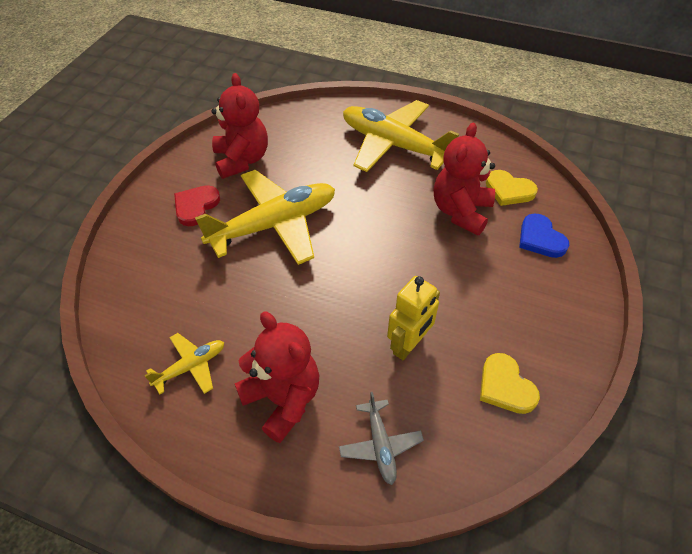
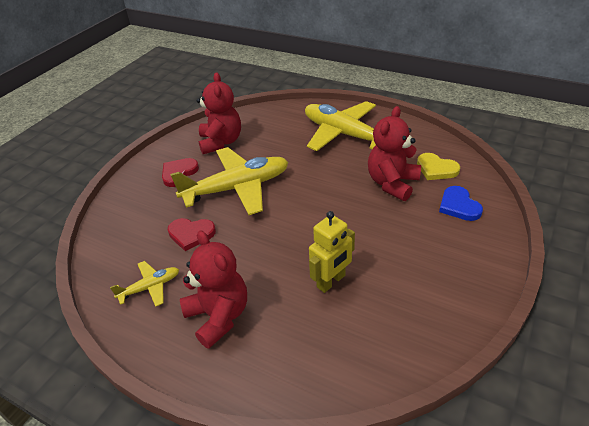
camera: 10 degrees right, 10 degrees down
grey plane [339,392,424,485] -> none
yellow heart [480,353,540,414] -> none
none -> red heart [168,218,216,251]

